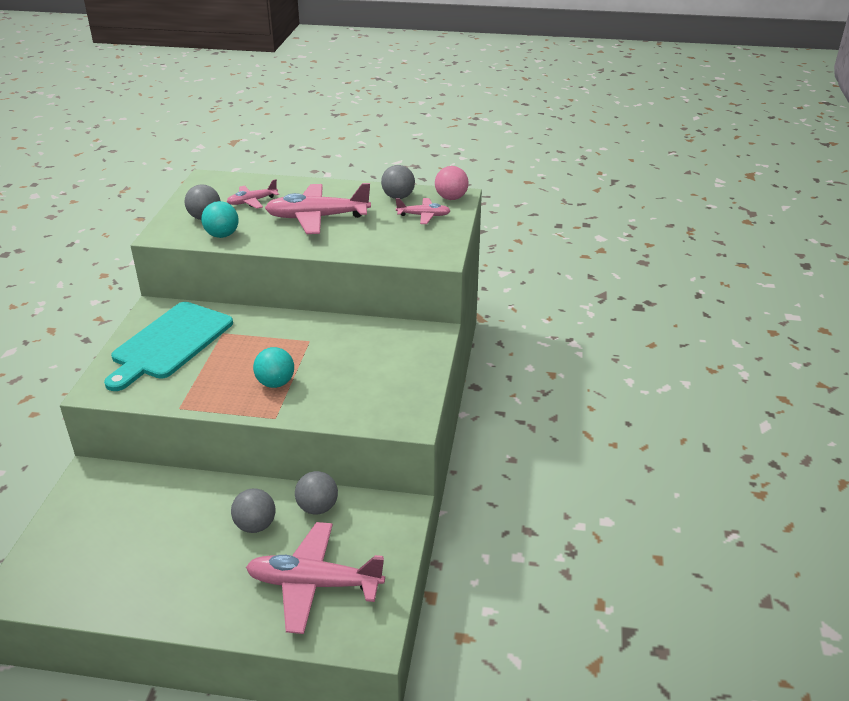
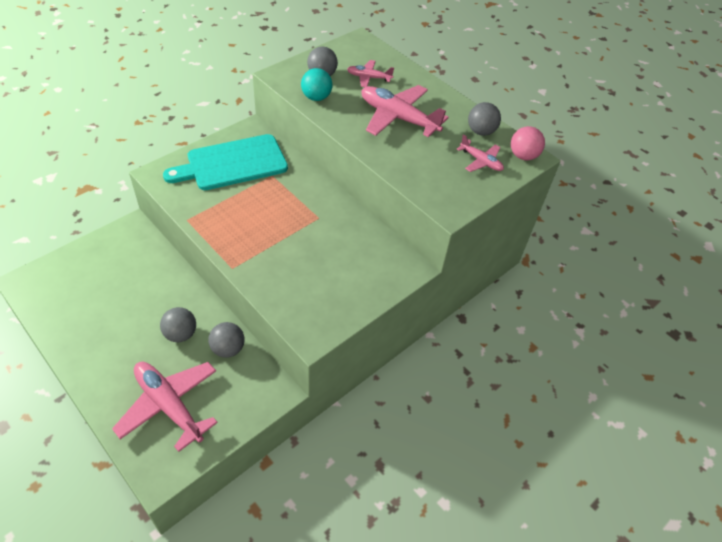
camera: 35 degrees right, 15 degrees up
turquoise ball [253,347,294,388] -> none

